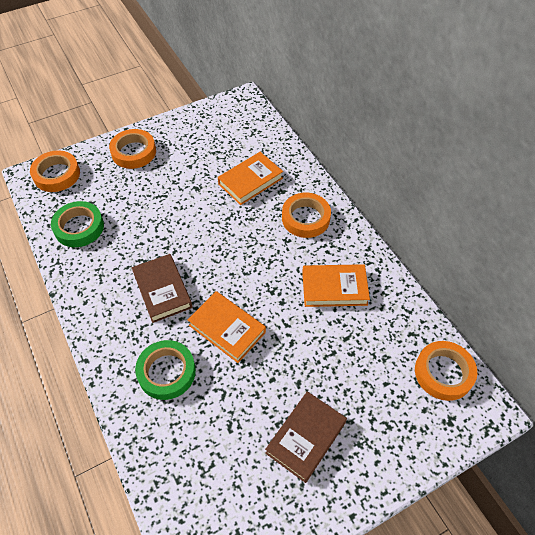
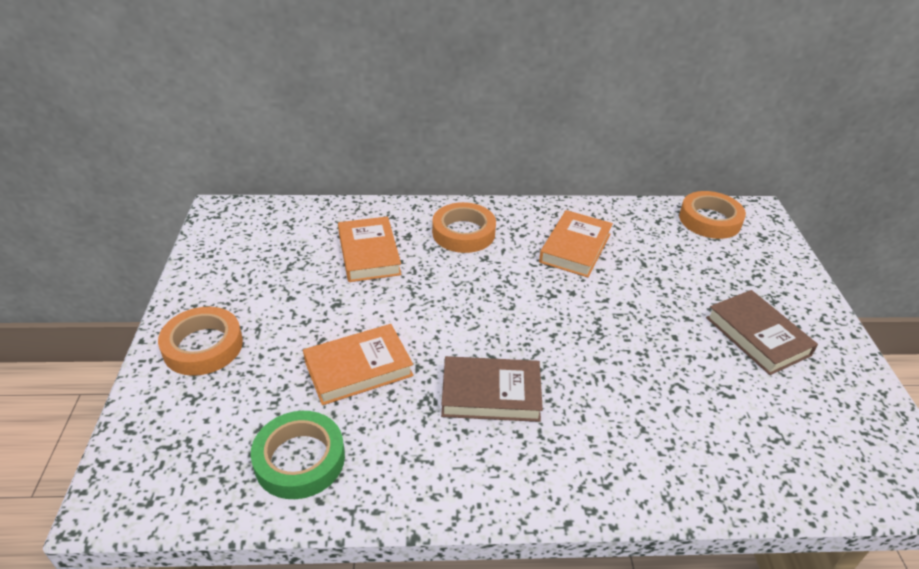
camera: 65 degrees left, 15 degrees down
orange tape [30,151,80,192] -> none
green tape [135,340,196,400] -> none
orange book [188,291,266,363] -> orange book moved to [303,324,413,405]

